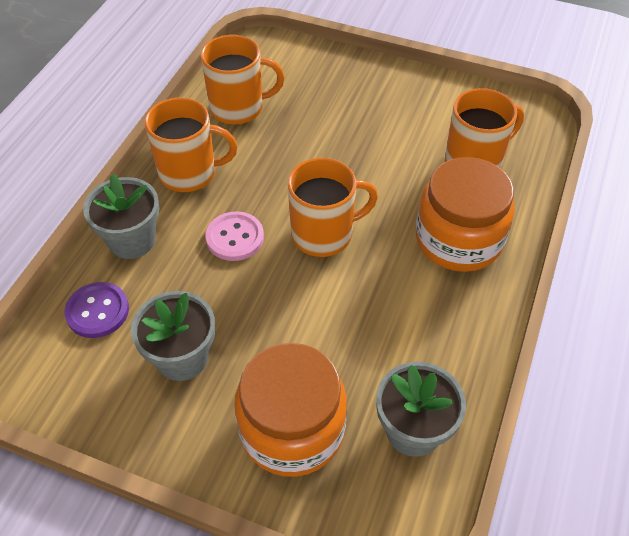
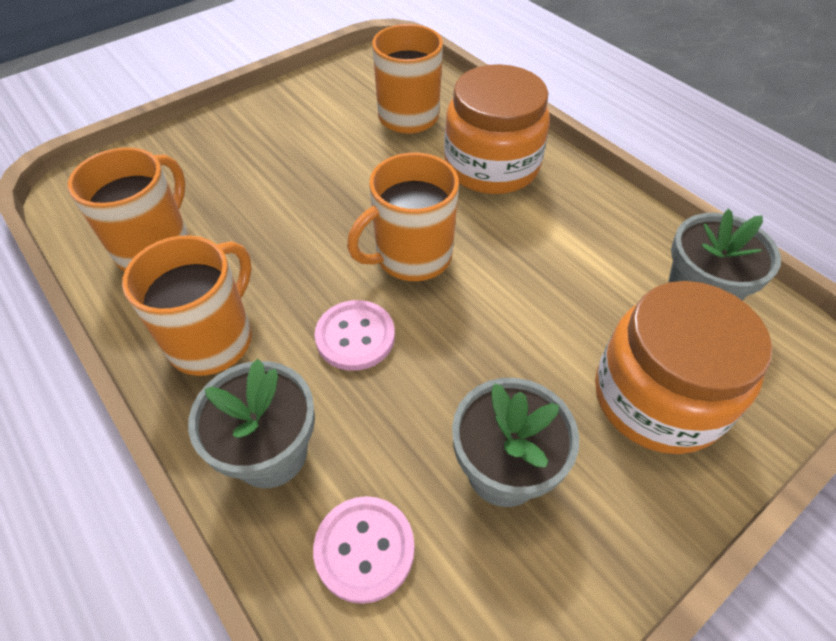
camera: 60 degrees left, 0 degrees up
purple button [64,282,129,338] -> pink button [313,496,415,604]
orange mug [288,158,378,257] -> orange mug turned 135 degrees counterclockwise [347,153,459,281]

